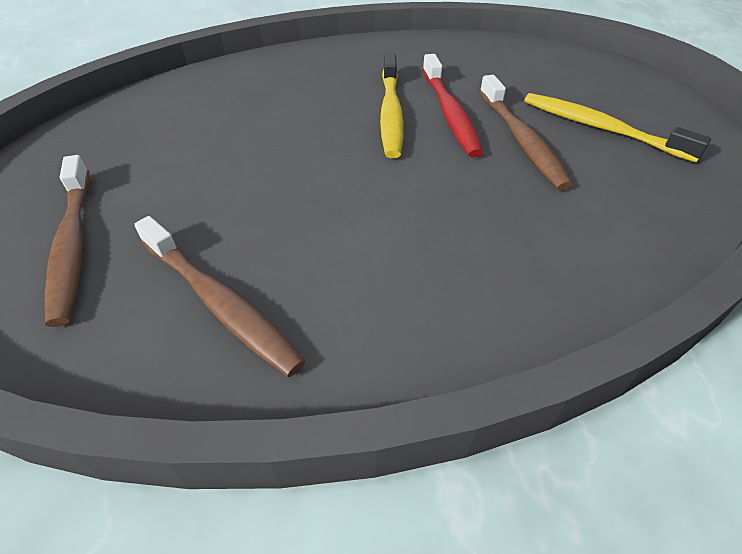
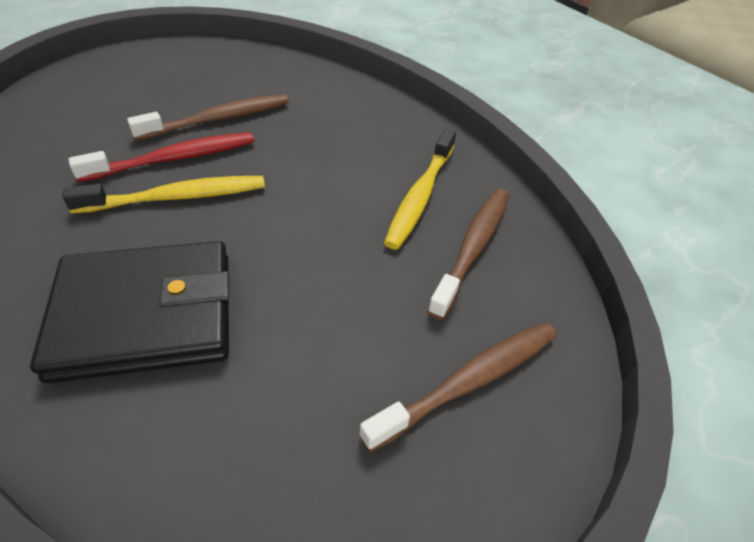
camera: 110 degrees left, 0 degrees up
yellow toothbrush [524,93,711,162] -> yellow toothbrush moved to [384,129,456,250]
none -> black wallet [30,241,230,383]

